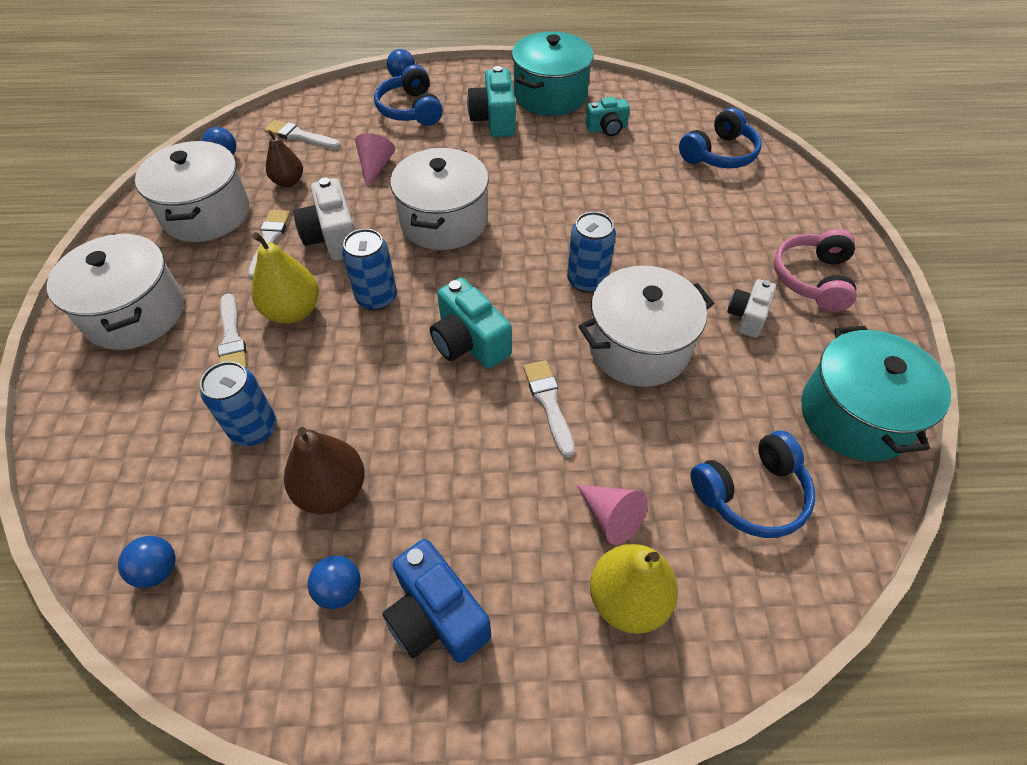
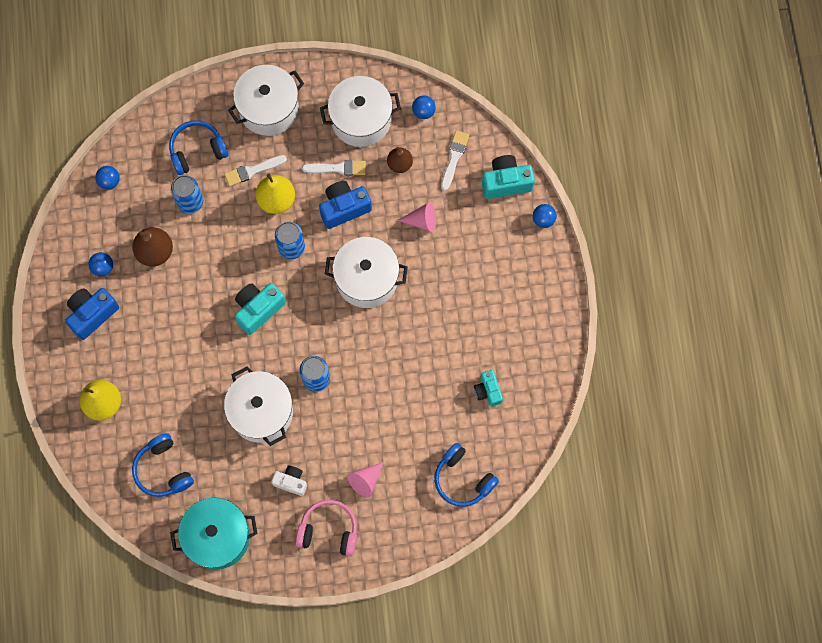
camera: 85 degrees right, 20 degrees up
white camera [294,178,355,261] -> blue camera [319,181,372,229]
blue headphones [374,65,443,126] -> blue headphones moved to [169,120,229,175]
turquoise camera [467,66,515,137] -> turquoise camera moved to [482,155,535,199]
turquoise pot [512,32,594,116] -> none
white brush [523,360,575,458] -> none
pink cone [577,485,648,545] -> pink cone moved to [348,462,384,498]

